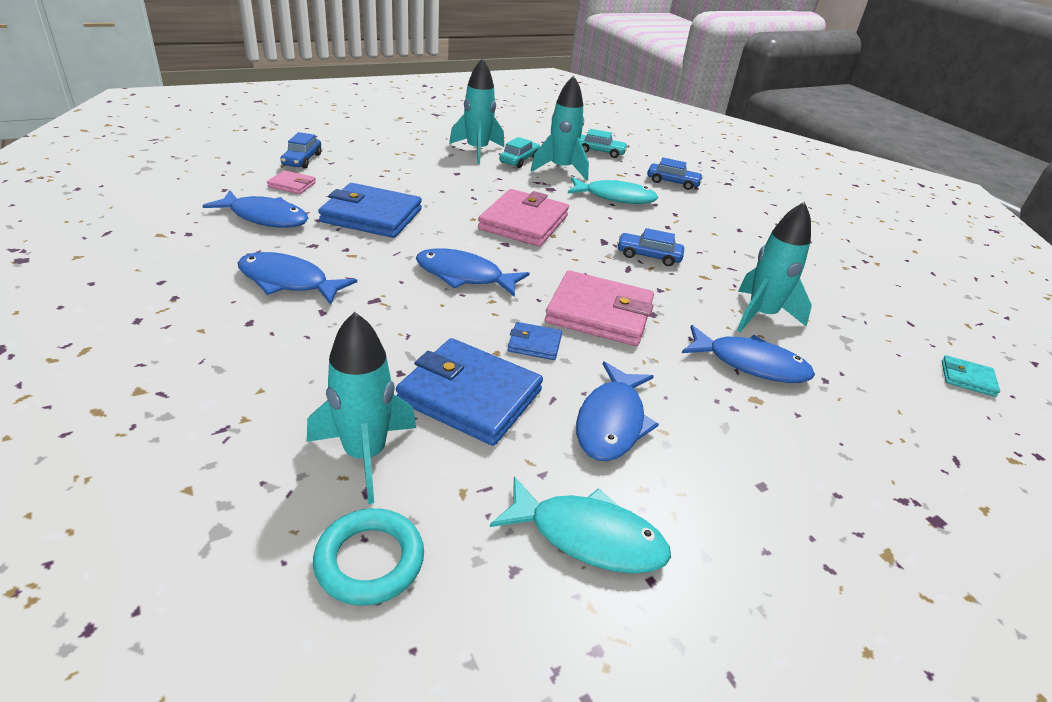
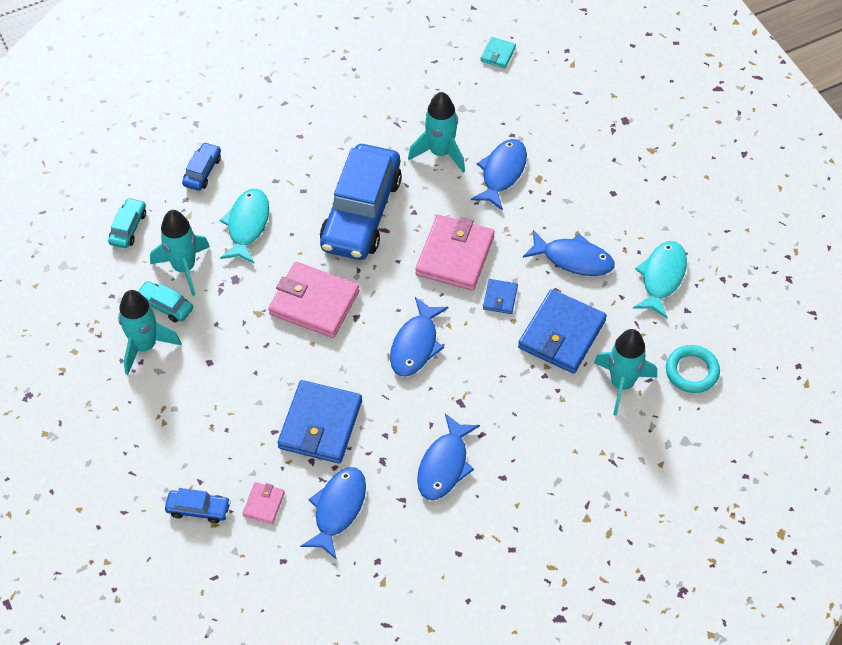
camera: 85 degrees left, 20 degrees up
blue car [617,228,684,266] -> blue car [320,144,402,260], size x2.34

